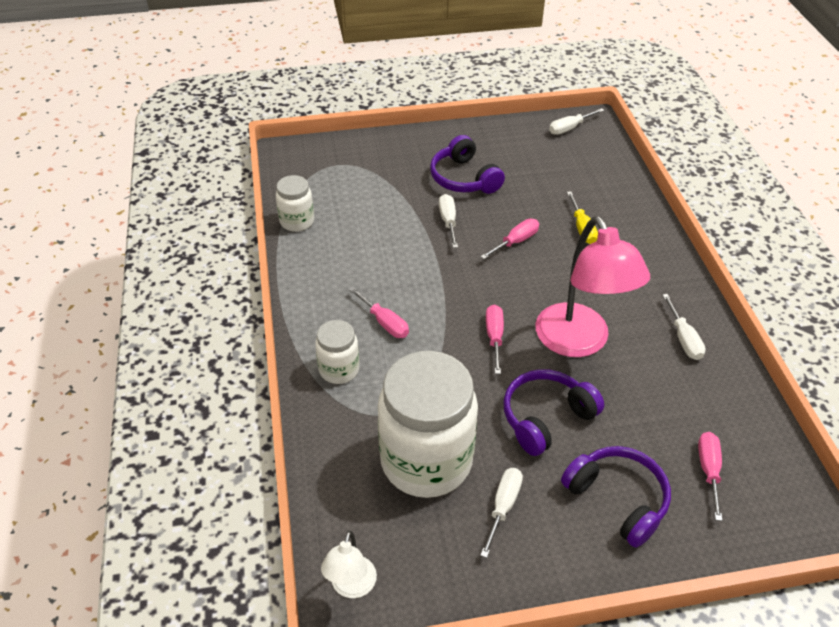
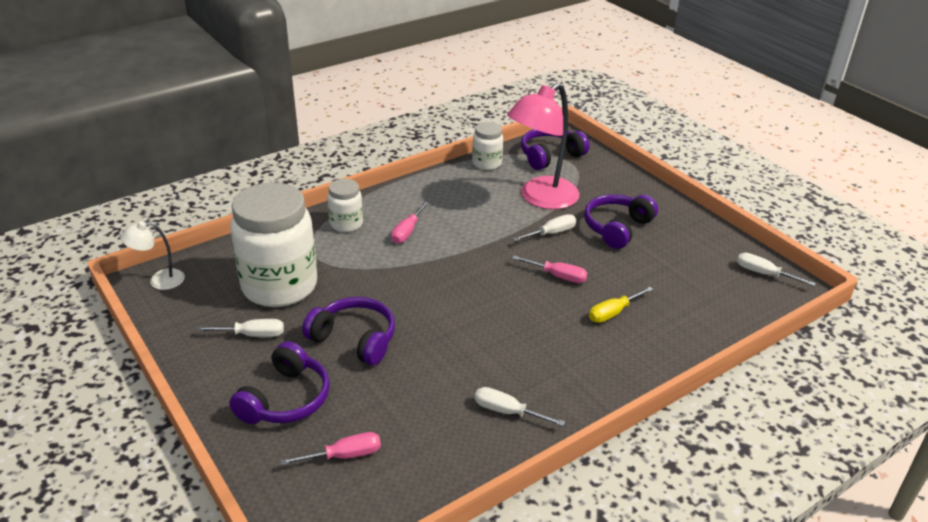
camera: 65 degrees right, 10 degrees down
pink screwdriver [486,304,504,374] -> none
pink lamp [535,216,650,357] -> pink lamp moved to [507,83,579,210]
white screwdriver [662,294,706,360] -> white screwdriver turned 60 degrees clockwise [475,387,565,426]
none -> purple headphones [521,129,589,170]

